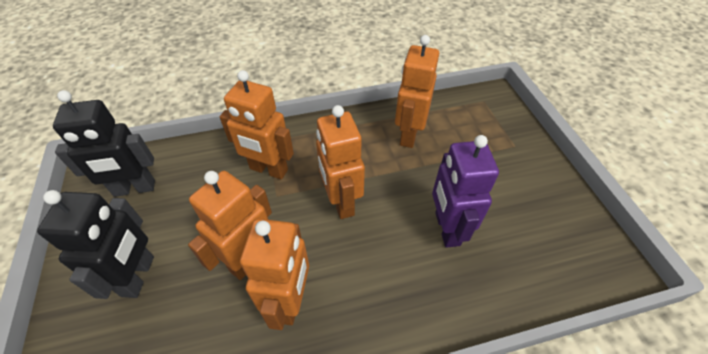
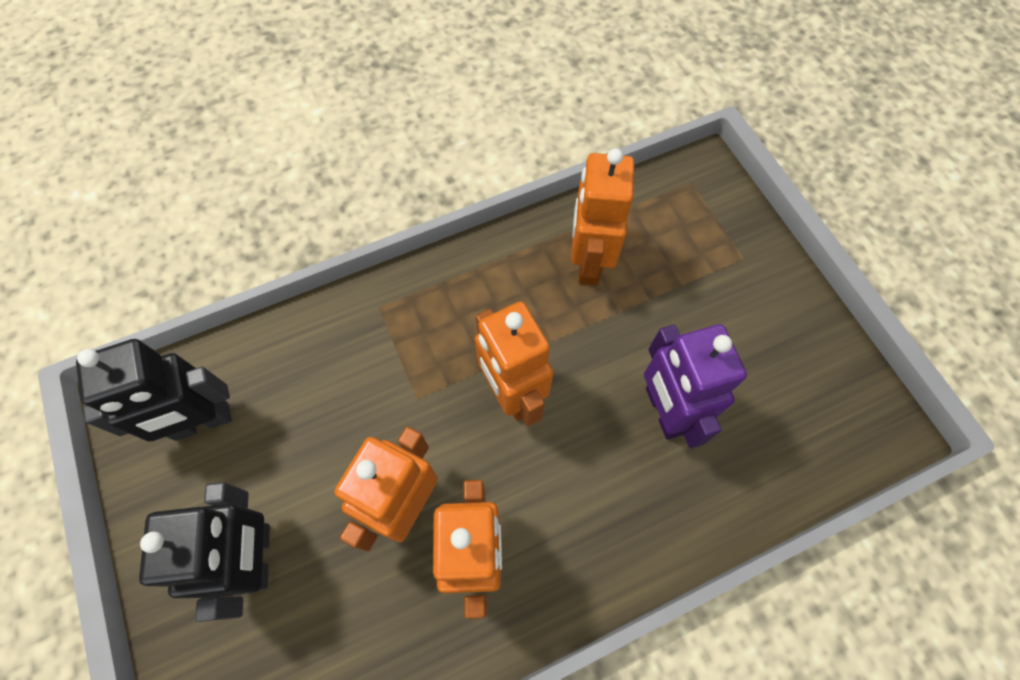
camera: 10 degrees left, 15 degrees up
orange robot [220,70,294,179] -> none

